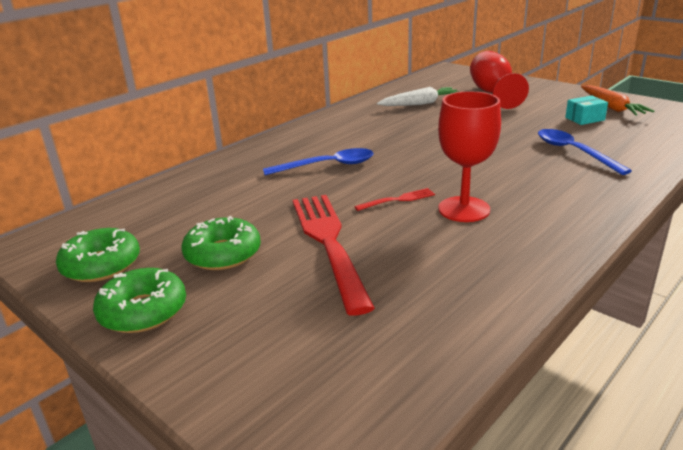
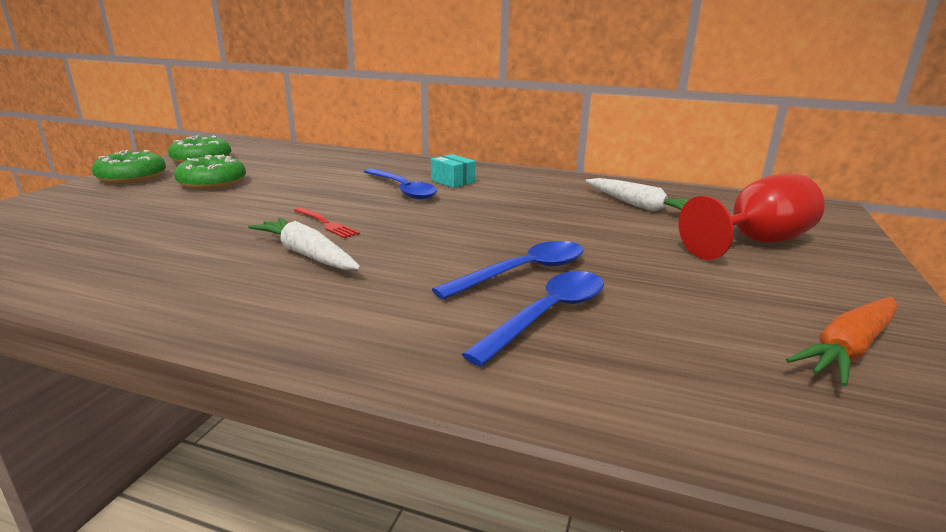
camera: 65 degrees right, 5 degrees down
red fork [293,195,375,316] -> none
red goblet [438,91,501,222] -> white carrot [248,217,361,270]
turquoise box [565,96,608,125] -> turquoise box moved to [431,154,475,188]
none -> blue spoon [432,241,584,300]

